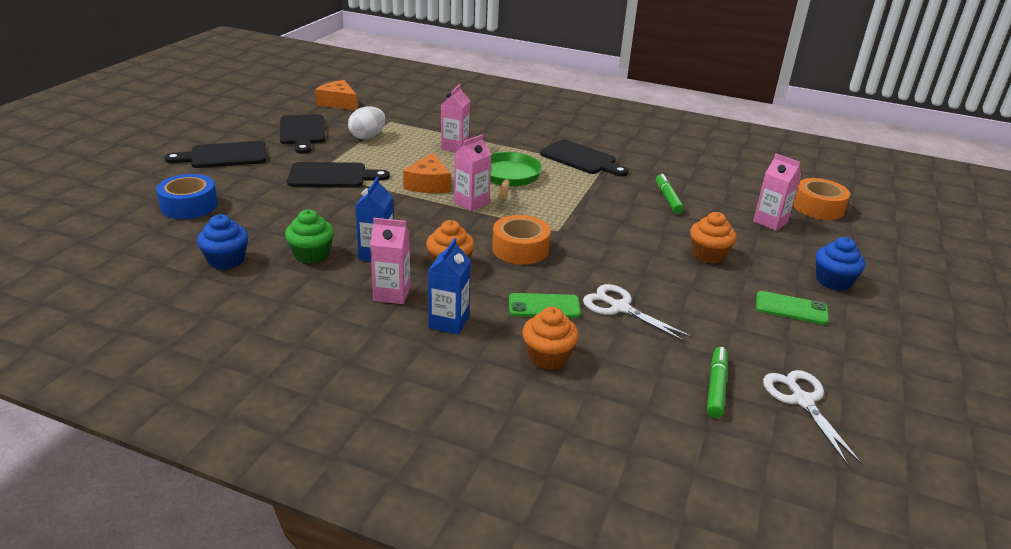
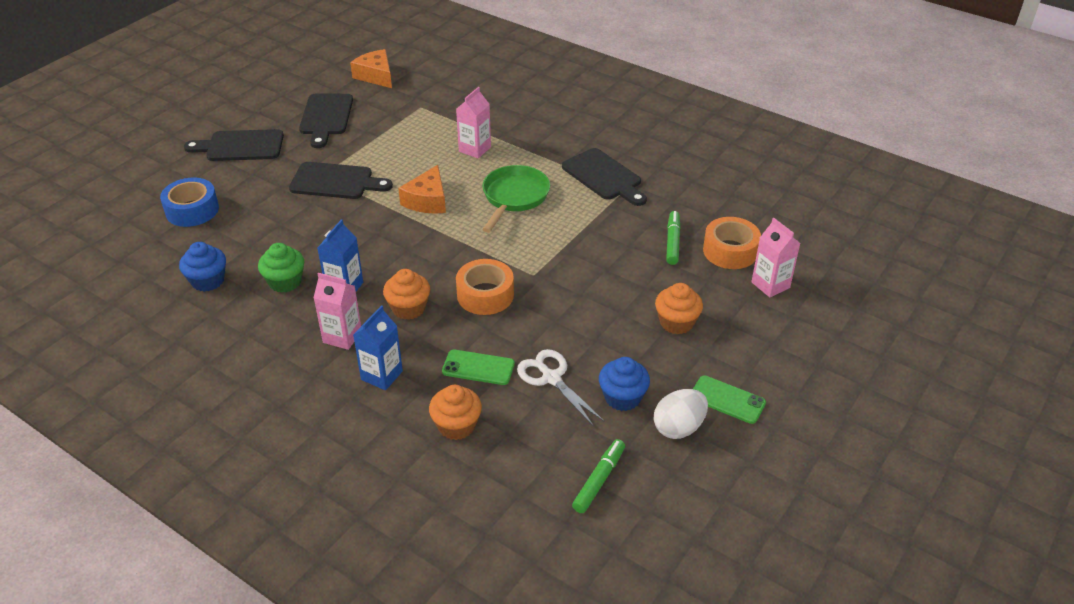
camera: 15 degrees right, 10 degrees up
white egg [348,106,386,140] -> white egg moved to [654,389,708,439]
pink carton [454,134,491,211] -> none
white scissors [763,370,862,465] -> none
orange tape [793,178,850,220] -> orange tape moved to [703,217,761,269]
blue cupcake [815,237,866,291] -> blue cupcake moved to [599,357,650,411]

